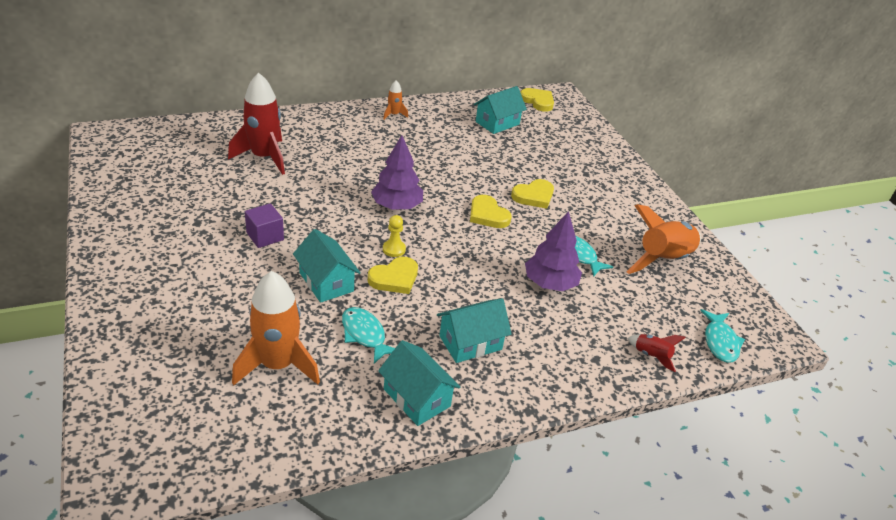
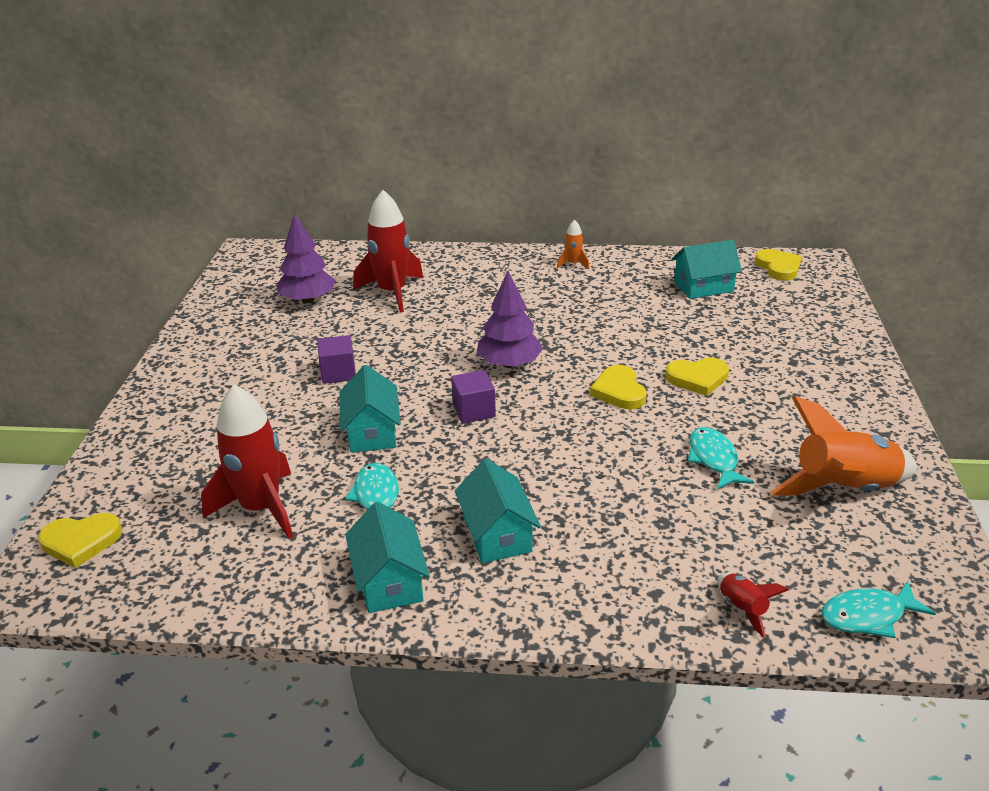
camera: 30 degrees right, 5 degrees down
orange rocket [232,271,320,385] -> red rocket [201,385,293,539]
yellow heart [368,257,418,294] -> yellow heart moved to [38,513,122,568]
yellow pawn [383,215,406,257] -> purple cube [451,370,496,424]
turquoise house [437,298,512,363] -> turquoise house turned 75 degrees clockwise [455,459,541,563]
purple tree [525,211,582,291] -> purple tree moved to [276,213,336,303]
turquoise fish [700,309,745,363] -> turquoise fish turned 45 degrees clockwise [821,581,936,638]

